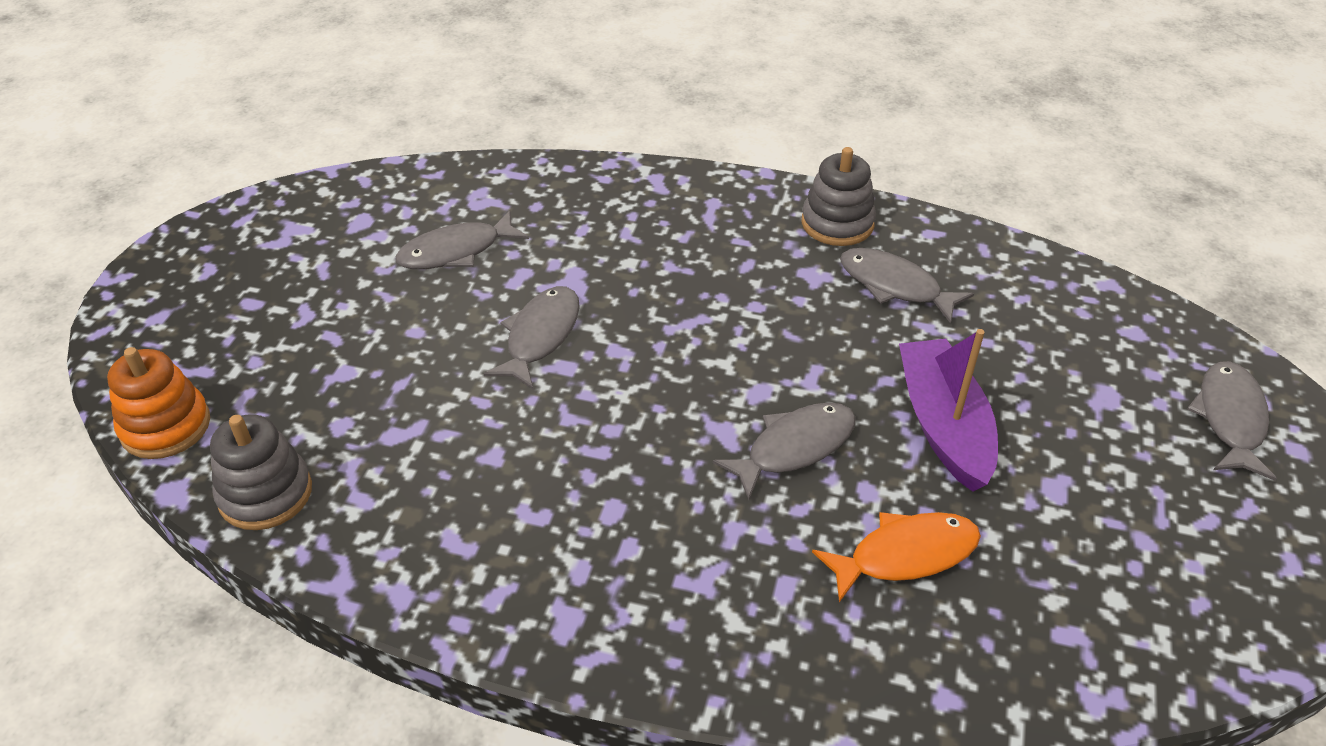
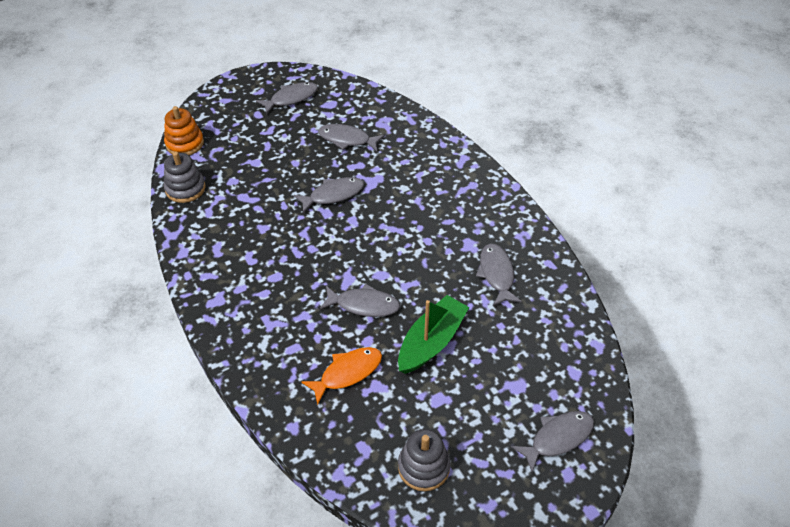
camera: 45 degrees right, 5 degrees up
grey stacking toy [802,147,876,246] -> grey stacking toy moved to [398,429,450,491]
orange fish [812,512,981,602] -> orange fish turned 60 degrees counterclockwise [301,347,382,405]
purple boat [899,329,998,492] -> green boat [398,295,469,374]
none -> grey fish [256,82,318,114]

